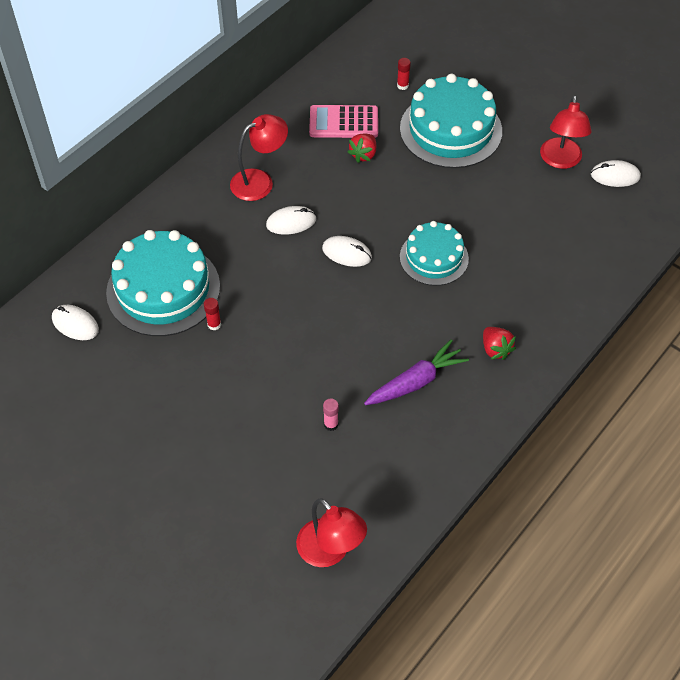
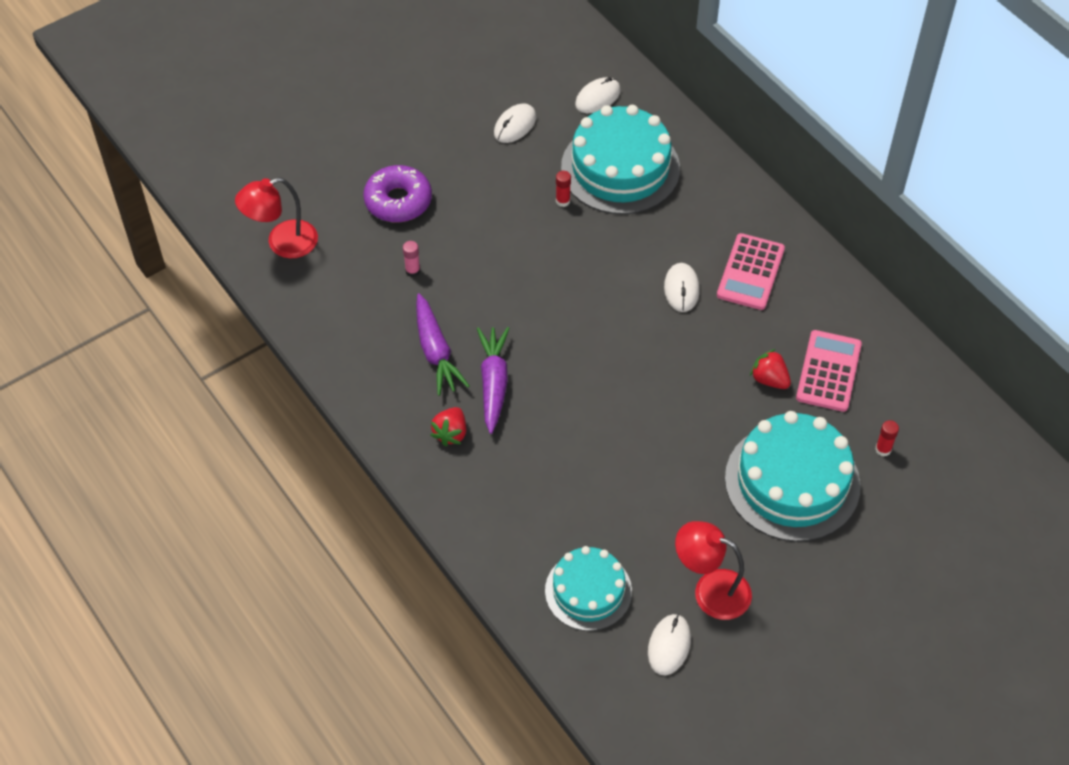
camera: 105 degrees right, 0 degrees up
red lamp [230,114,288,201] -> pink calculator [717,233,785,310]
white mouse [322,236,372,267] -> white mouse moved to [494,104,536,143]
turquoise cake [400,221,469,286] -> turquoise cake moved to [545,546,632,631]
red strawberry [483,327,516,360] -> red strawberry turned 60 degrees counterclockwise [431,407,466,446]
none -> purple donut [363,165,432,222]
none -> purple carrot [477,327,509,434]

